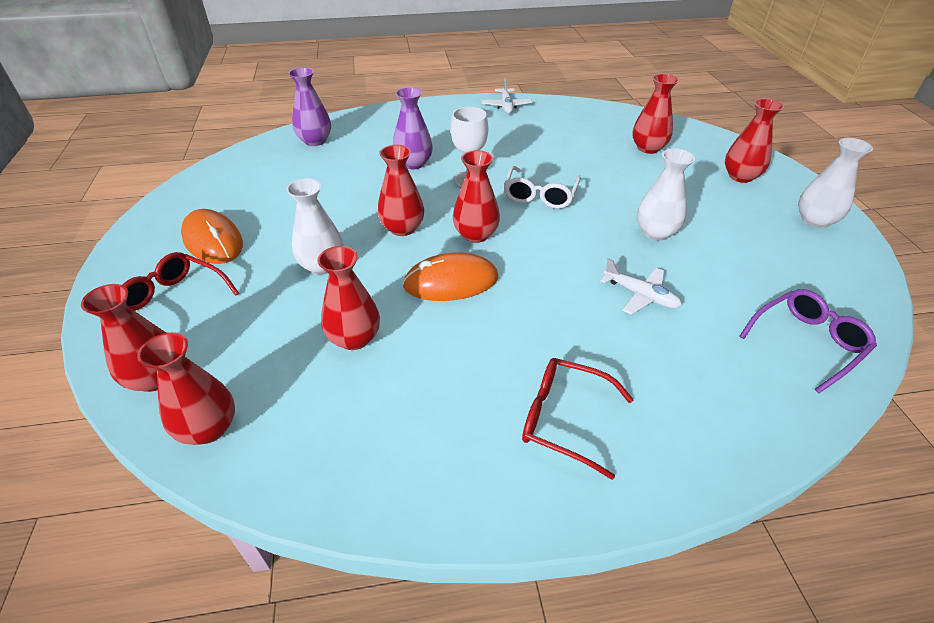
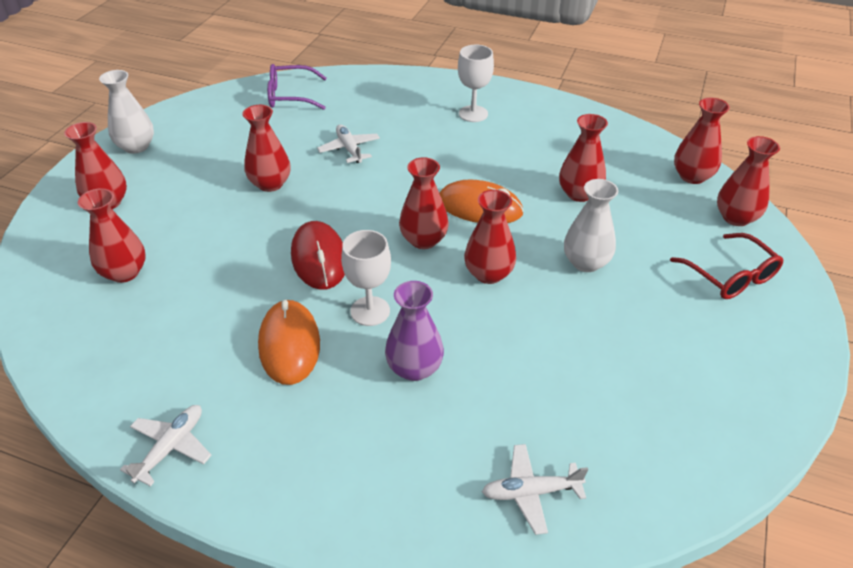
camera: 150 degrees left, 0 degrees up
orange mouse [181,209,243,264] -> orange mouse moved to [258,299,320,385]
purple vase [288,67,331,146] -> white plane [482,444,588,535]
white glasses [504,166,581,209] -> red mouse [291,221,345,290]
red glasses [522,358,634,480] -> white goblet [458,45,494,122]
white vase [637,148,695,241] -> red vase [242,105,290,192]

